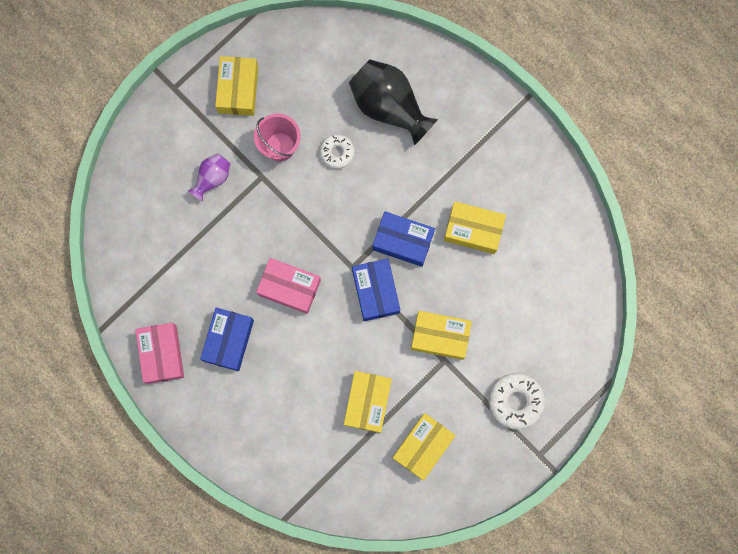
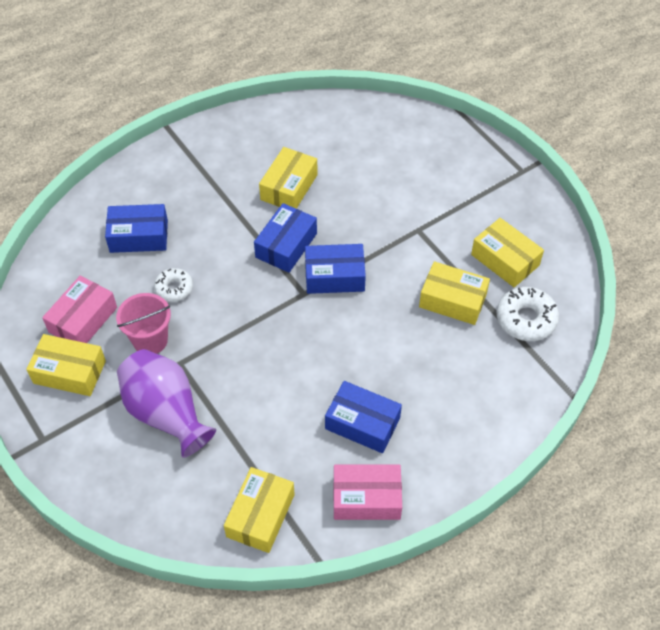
camera: 80 degrees left, 25 degrees down
purple vase [188,153,231,202] -> purple vase [117,349,216,458], size x1.90
pink box [256,258,321,314] -> pink box moved to [42,276,117,343]
black vase [349,59,438,145] -> blue box [105,204,168,253]
yellow box [411,311,472,360] -> yellow box moved to [224,467,295,553]
white donut [489,373,545,430] -> white donut moved to [497,287,559,341]

